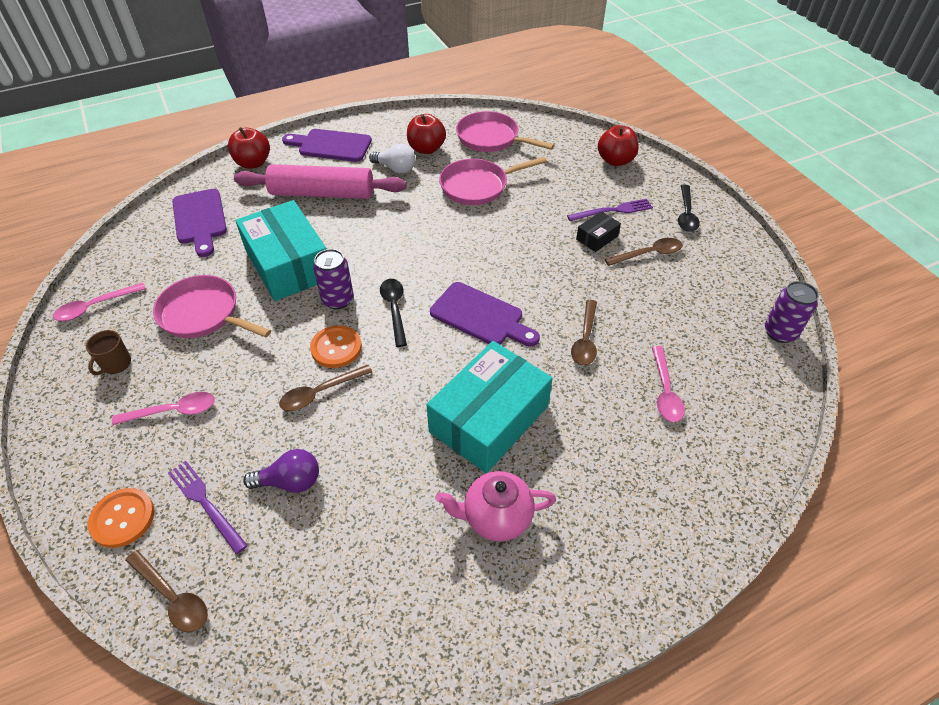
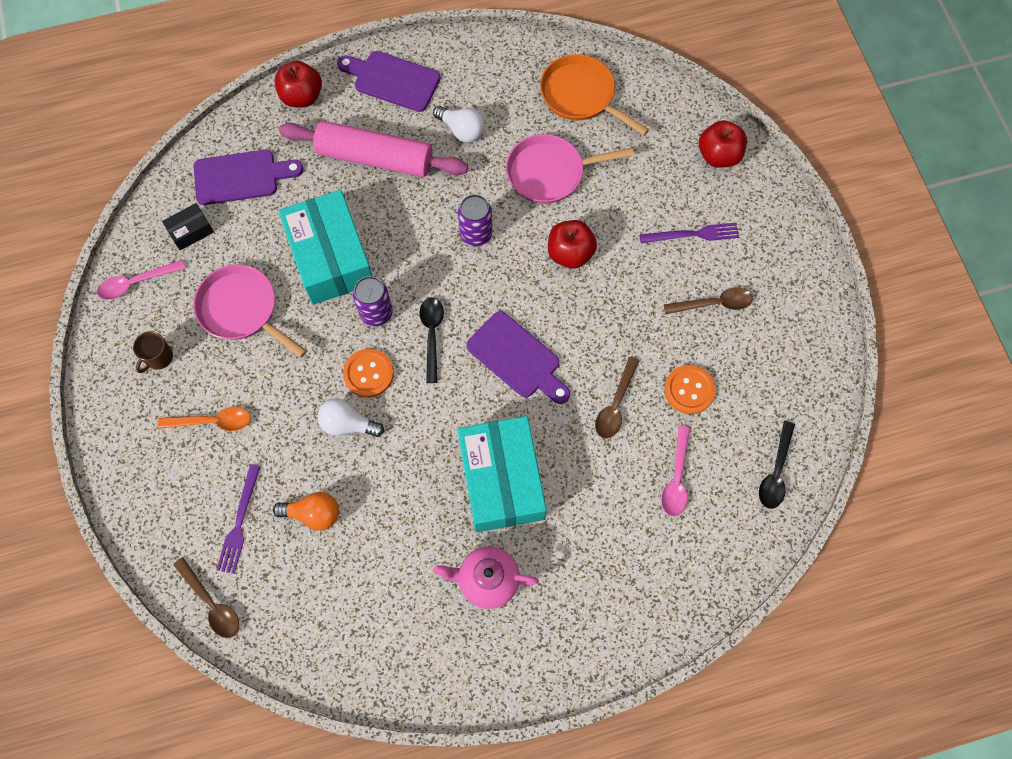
camera: 10 degrees right, 20 degrees up
orange button [88,488,155,548] -> orange button moved to [664,365,716,414]
pink spoon [112,392,215,425] -> orange spoon [158,407,251,431]
purple fork [168,461,248,554] -> purple fork turned 135 degrees counterclockwise [216,464,261,574]
purple cutting board [172,189,227,257] -> purple cutting board turned 90 degrees counterclockwise [194,150,303,205]
purple light bulb [243,449,319,493] -> orange light bulb [273,492,339,531]
brown spoon [279,364,372,411] -> white light bulb [318,398,384,437]
red apple [407,114,446,154] -> red apple moved to [548,220,597,269]
turquoise box [426,341,553,473] -> turquoise box turned 60 degrees counterclockwise [457,416,547,532]
pink pan [456,111,554,152] -> orange pan [540,54,649,135]
black box [576,211,621,252] -> black box moved to [162,203,214,250]
black spoon [678,185,700,232] -> black spoon moved to [759,421,795,509]
purple can [765,281,819,343] -> purple can moved to [458,194,492,246]

